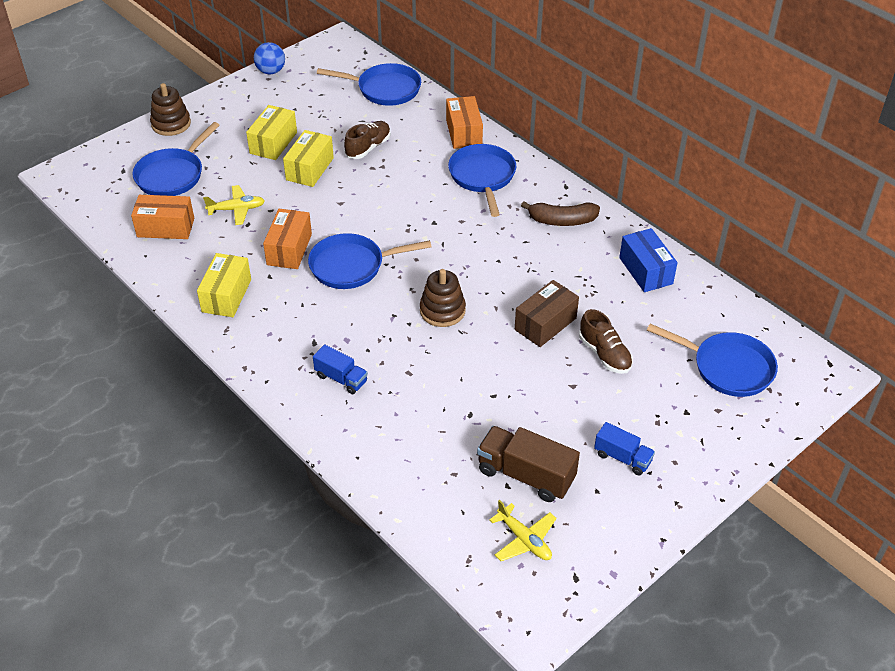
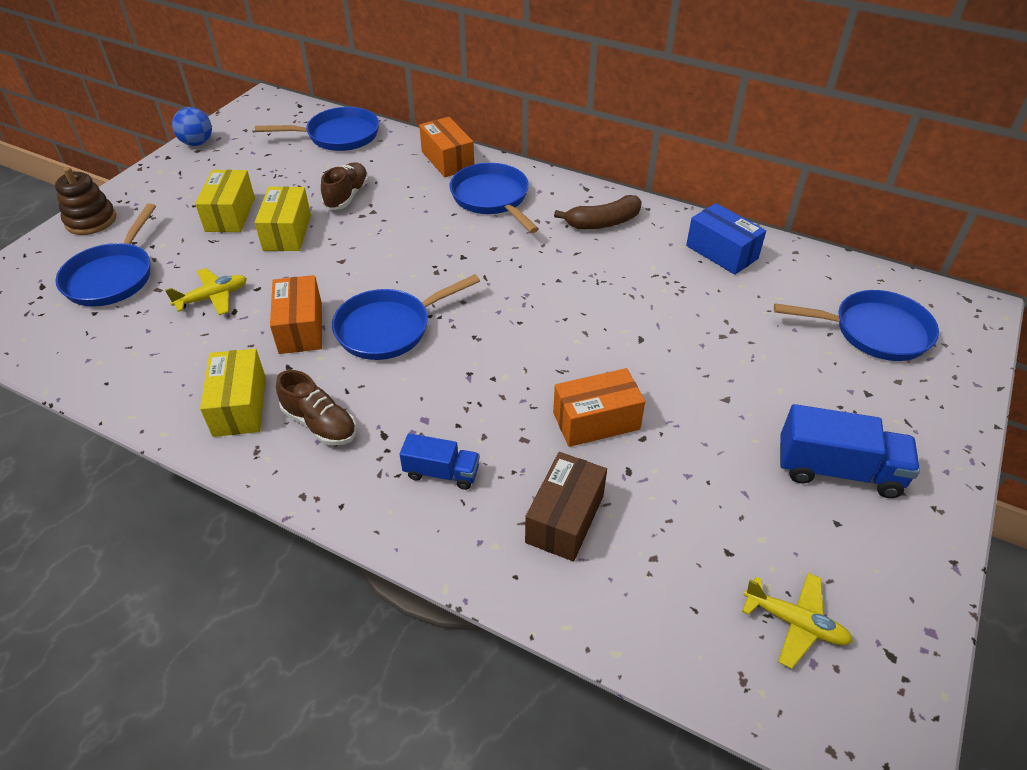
camera: 20 degrees left, 0 degrees up
orange box [131,195,194,239] -> orange box moved to [553,368,645,447]
brown stacking toy [420,269,466,327] -> none
brown truck [477,426,580,502] -> none
brown box [515,280,579,347] -> brown box moved to [525,452,607,561]
brown shoe [579,309,633,374] -> brown shoe moved to [276,370,357,446]
blue truck [594,422,655,475] -> blue truck [780,404,920,498], size x1.66

